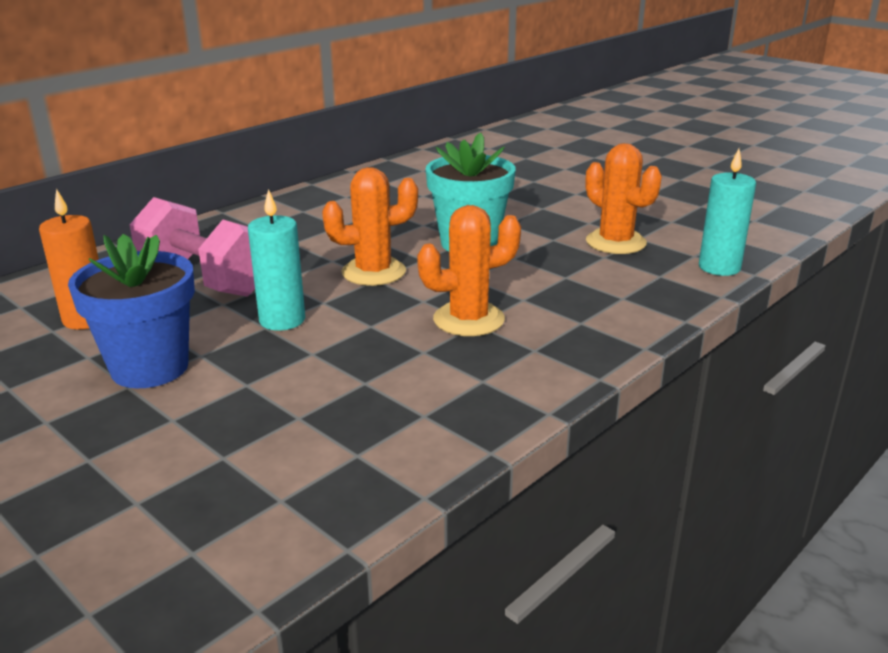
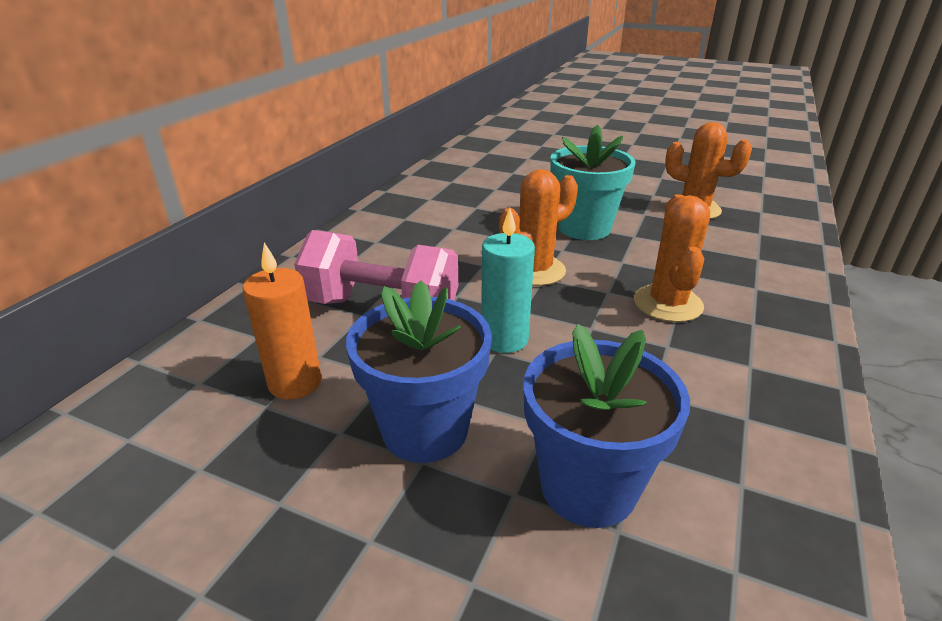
camera: 20 degrees left, 5 degrees up
orange cactus [417,205,521,336] -> orange cactus turned 45 degrees counterclockwise [634,194,710,322]
turquoise candle [699,149,756,276] -> none
none -> blue flower pot [524,324,690,528]

